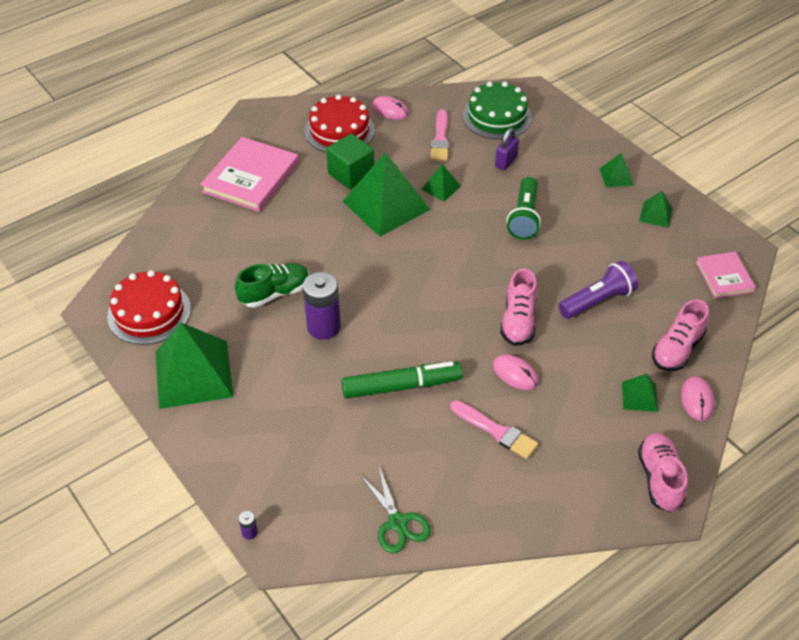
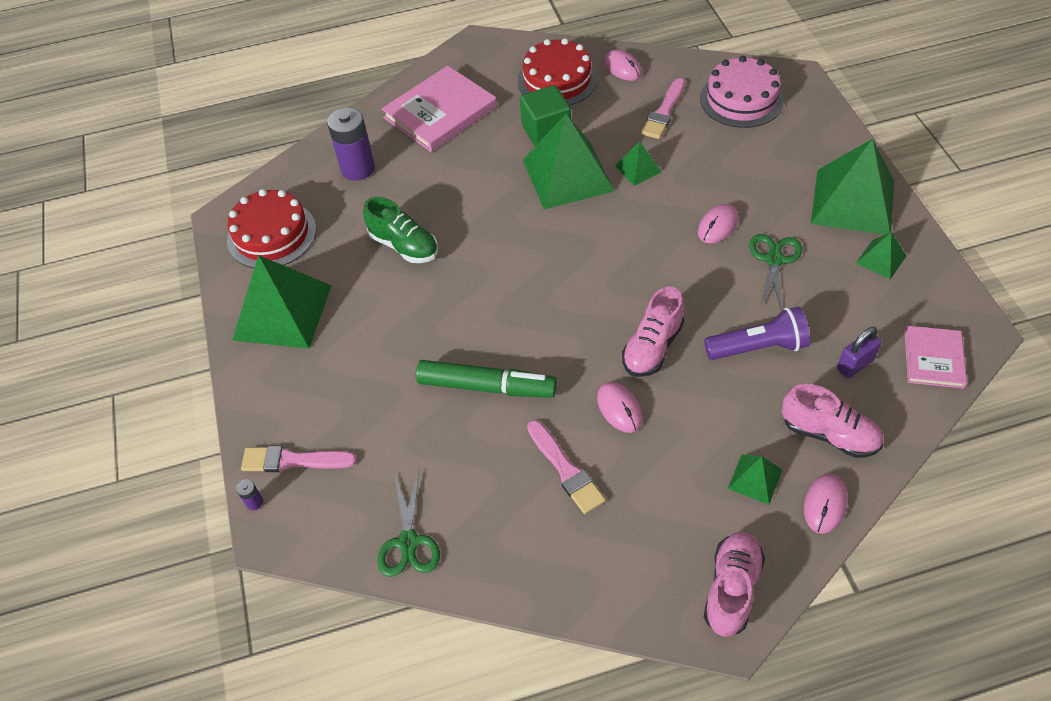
camera: 25 degrees right, 5 degrees up
green shoe [235,263,309,308] -> green shoe turned 45 degrees clockwise [363,197,438,263]
purple battery [303,272,341,339] -> purple battery moved to [327,108,375,181]
green cake [462,82,532,139] -> pink cake [700,56,784,128]
purple padlock [495,128,519,170] -> purple padlock moved to [837,327,882,378]
green flashlight [507,177,541,240] -> pink mouse [698,204,738,243]
green pyramid [599,153,634,188] -> green pyramid [811,139,894,235], size x2.16
pink shoe [652,299,709,371] -> pink shoe turned 120 degrees counterclockwise [782,384,883,458]
none -> pink brush [241,446,357,472]
none -> green scissors [749,234,802,311]

